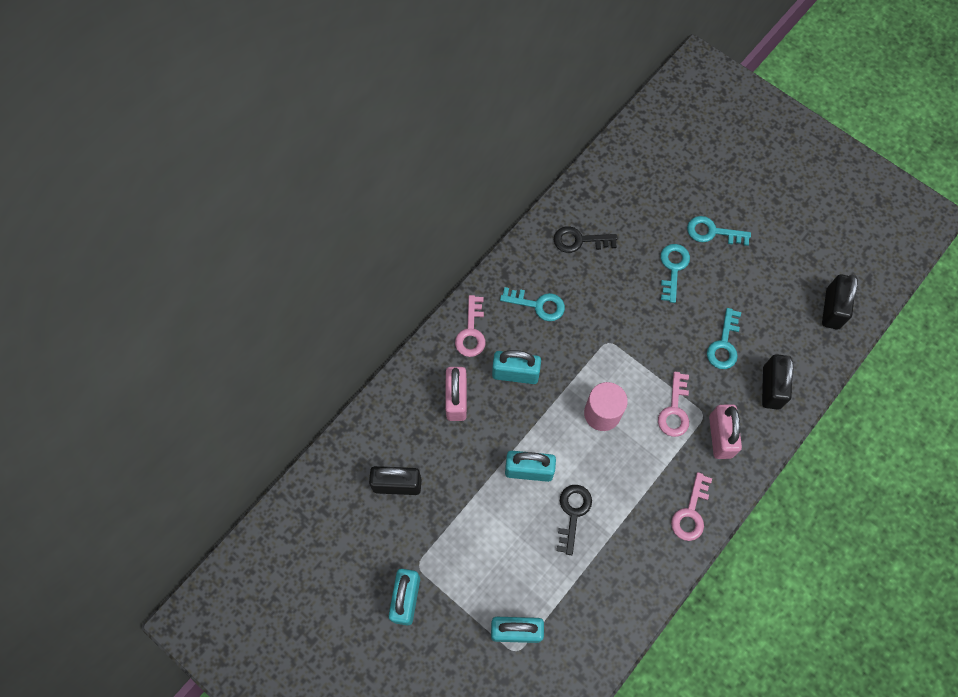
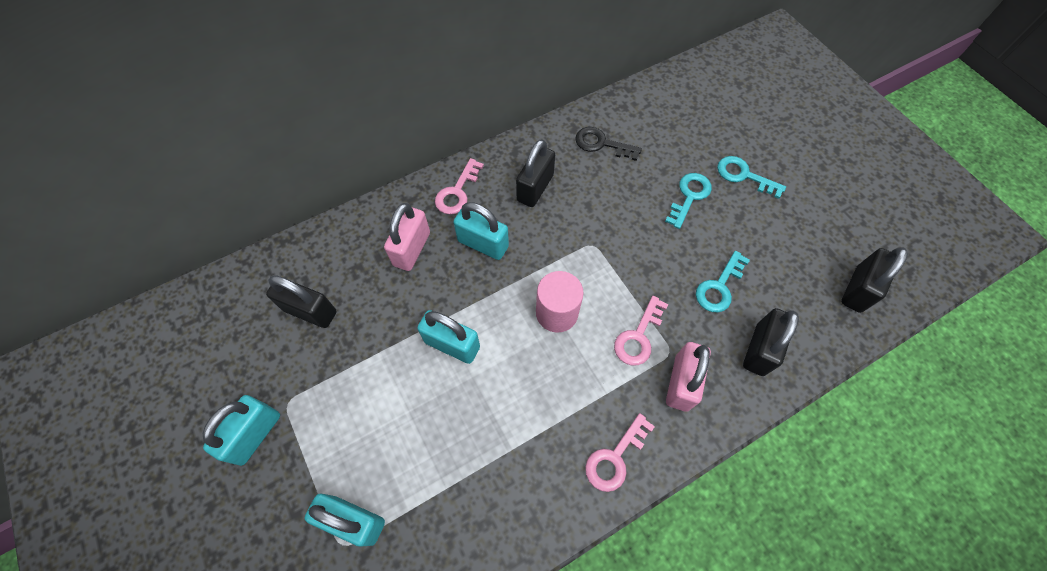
camera: 20 degrees right, 5 degrees down
turquoise key [500,287,565,321] -> black padlock [516,139,555,207]
black key [557,485,592,555] -> none

